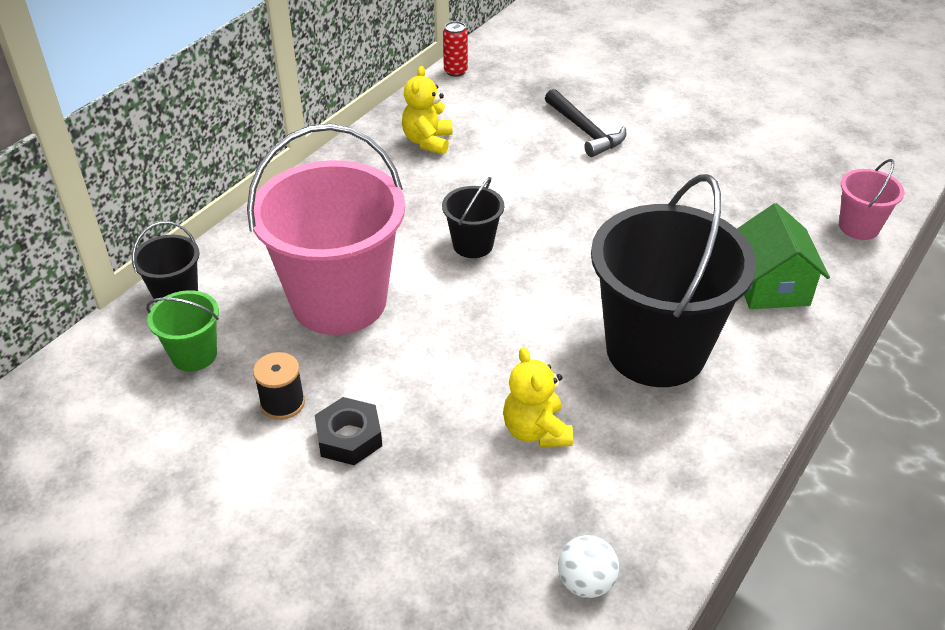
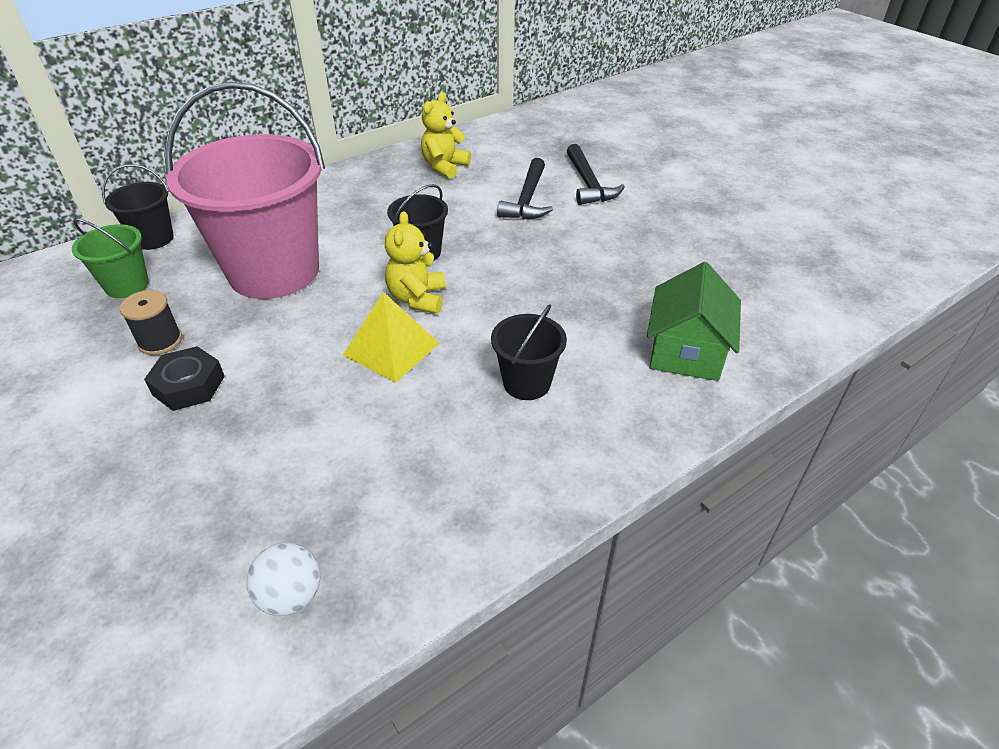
camera: 20 degrees right, 0 degrees up
red can [443,21,468,77] -> none
yellow teddy bear [503,347,573,447] -> yellow teddy bear moved to [385,211,445,314]
black bucket [591,174,756,387] -> black bucket [491,304,567,400], size x0.45
pink bucket [839,159,904,240] -> none
none -> yellow pyramid [343,292,440,383]
none -> black hammer [497,158,553,219]

